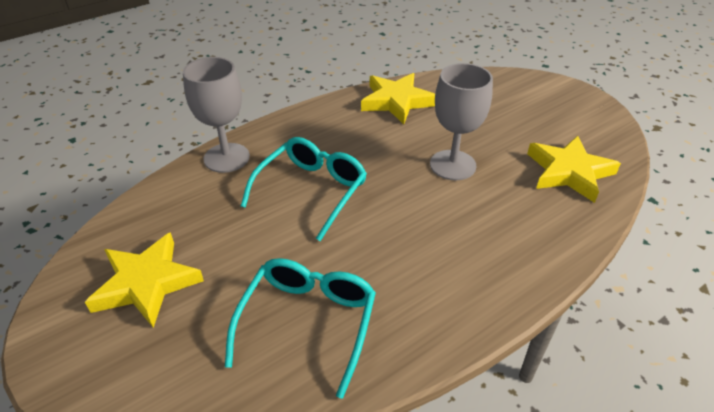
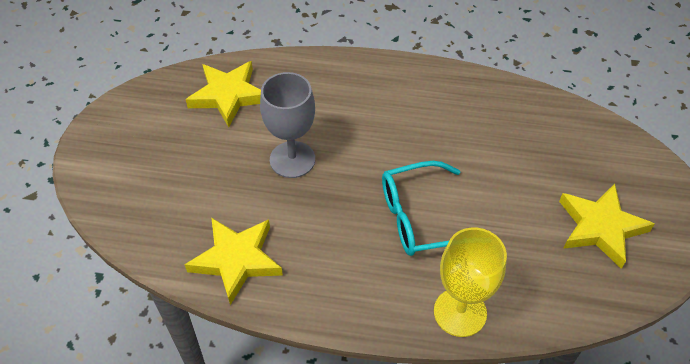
camera: 135 degrees left, 10 degrees up
grey goblet [183,57,250,173] -> yellow goblet [434,228,507,337]
turquoise glasses [225,258,376,399] -> none

